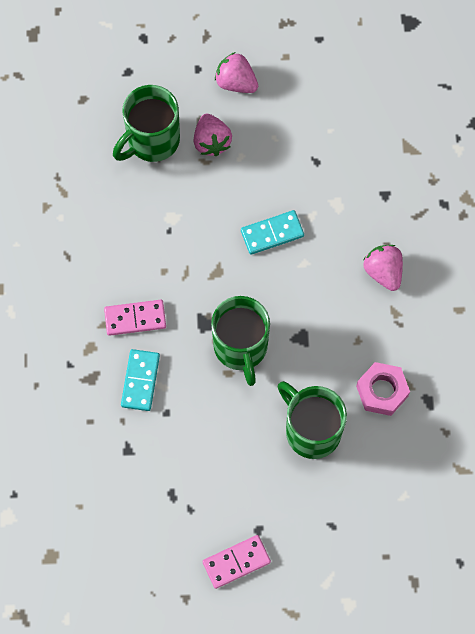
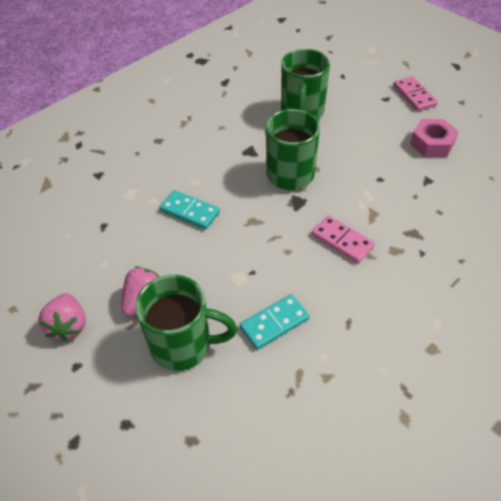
camera: 130 degrees left, 20 degrees down
turquoise domino [121,349,160,411] -> turquoise domino moved to [240,294,310,350]
pink domino [202,535,271,589] -> pink domino turned 45 degrees clockwise [393,76,438,111]
pink nut [356,362,410,416] -> pink nut moved to [410,119,459,157]
pink strawberry [363,245,403,291] -> none

